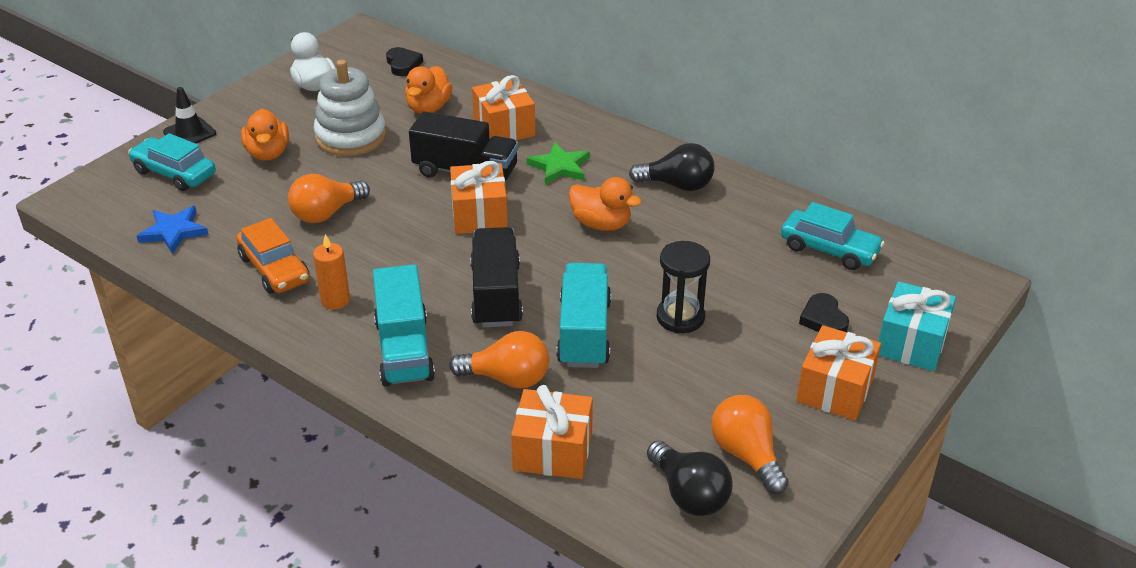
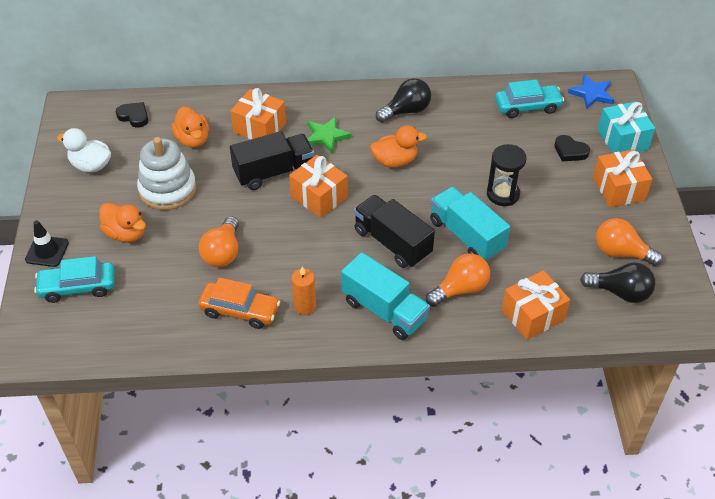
camera: 40 degrees left, 10 degrees up
blue star [137,206,209,254] -> blue star moved to [568,74,614,109]

